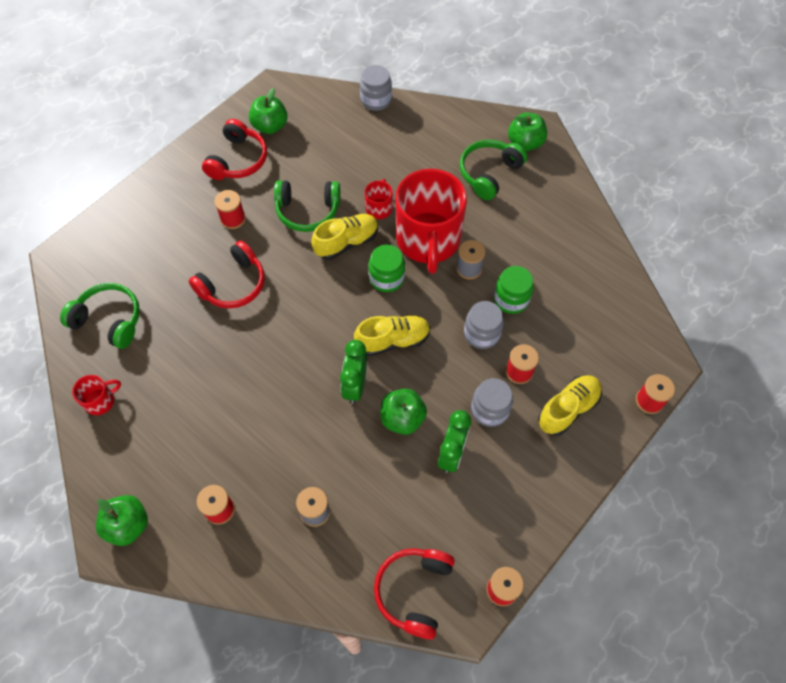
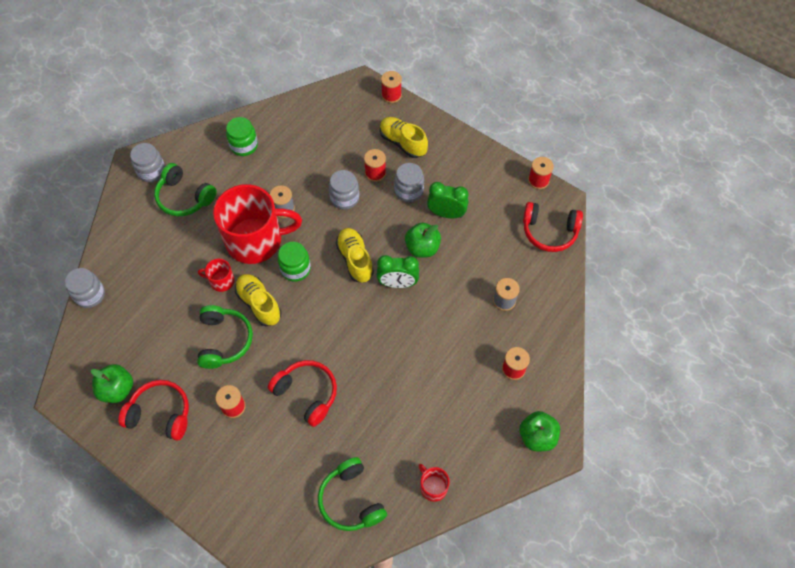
camera: 95 degrees left, 0 degrees up
green headphones [60,283,140,349] -> green headphones turned 45 degrees counterclockwise [318,457,387,531]
green jar [494,266,534,314] -> green jar moved to [226,117,258,156]
green apple [508,112,547,151] -> grey jar [130,143,165,182]

